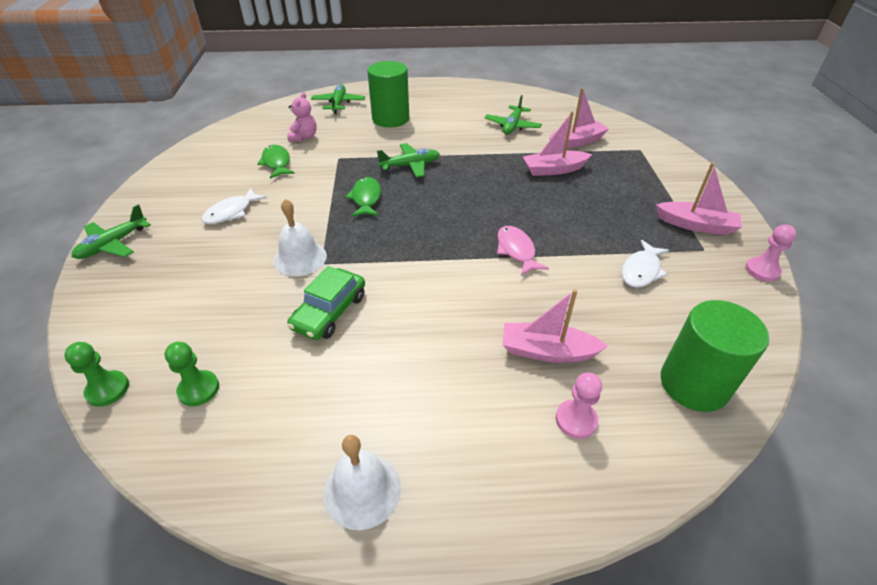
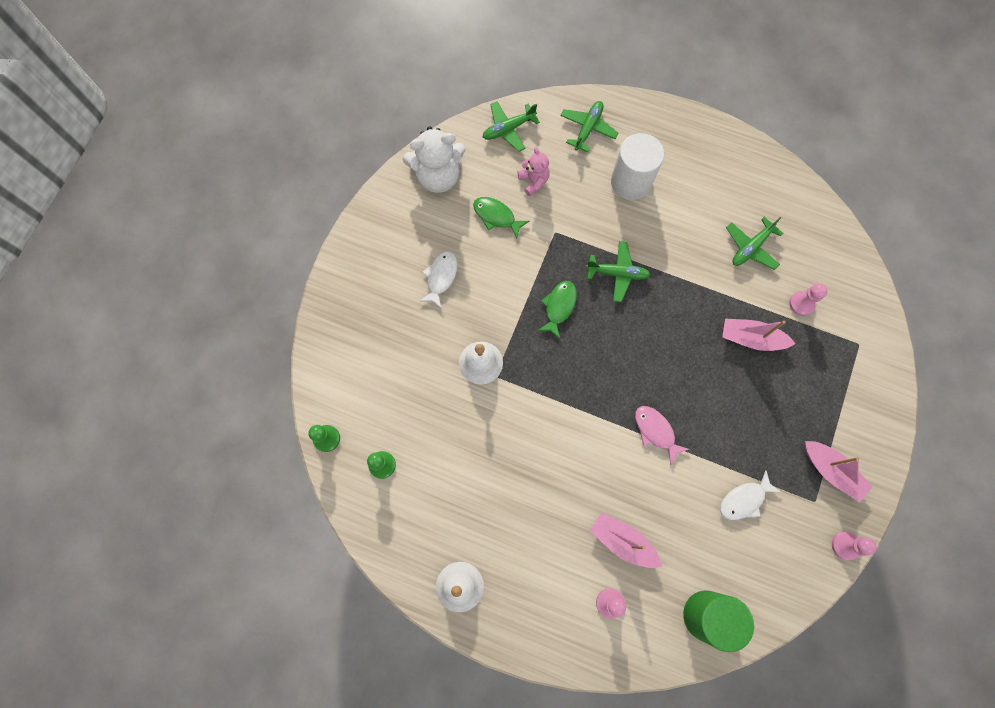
camera: 25 degrees right, 30 degrees up
green plane [72,204,151,259] -> green plane moved to [483,101,540,152]
white fish [201,188,267,224] -> white fish turned 135 degrees clockwise [419,251,458,309]
green fish [257,145,295,179] -> green fish turned 60 degrees counterclockwise [473,197,529,239]
pink teddy bear [287,92,317,142] -> pink teddy bear turned 60 degrees counterclockwise [518,147,550,196]
green car [287,266,365,340] -> none
green cylinder [367,61,409,128] -> white cylinder [611,133,664,200]
pink fish [497,226,549,276] -> pink fish turned 45 degrees counterclockwise [635,406,689,465]
pink boat [549,88,609,148] -> pink pawn [789,283,828,316]
none -> white teddy bear [403,126,465,193]

